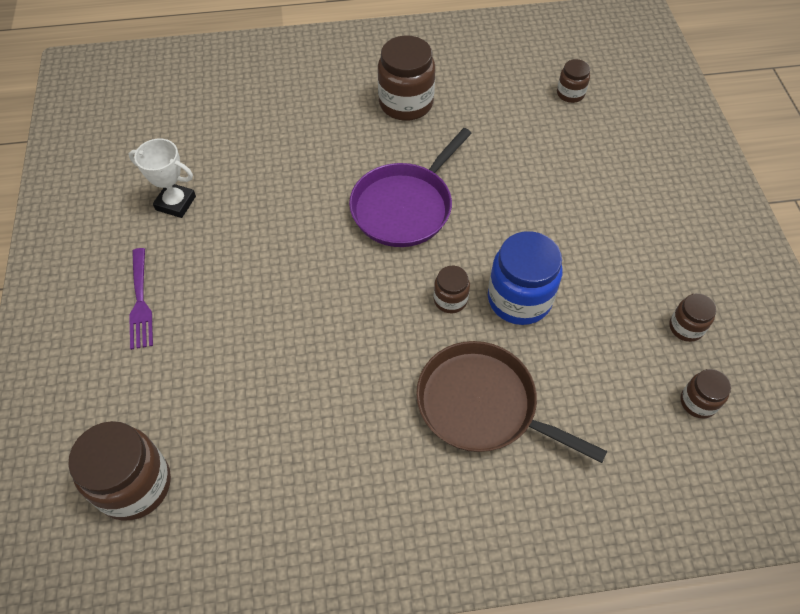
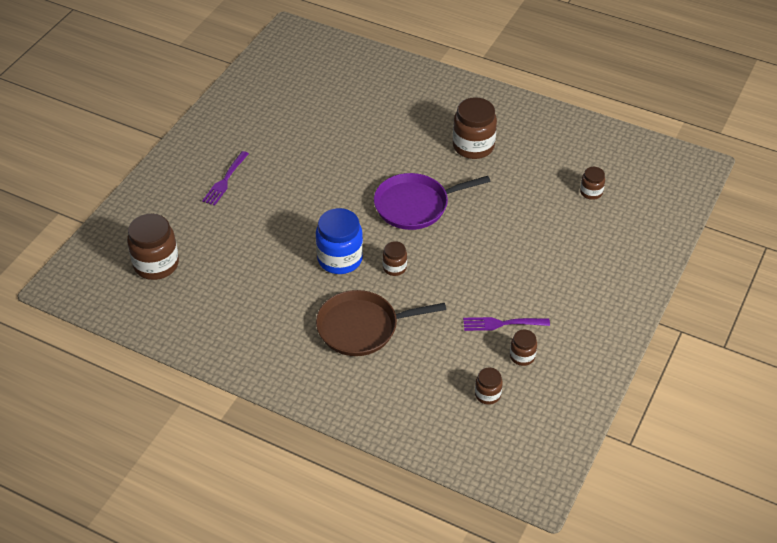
camera: 35 degrees right, 10 degrees down
white trophy [129,139,196,218] -> none
brown pan [416,341,607,463] -> brown pan turned 75 degrees counterclockwise [316,290,446,356]
blue jar [488,231,563,325] -> blue jar moved to [316,208,363,274]
none -> purple fork [463,317,550,331]

